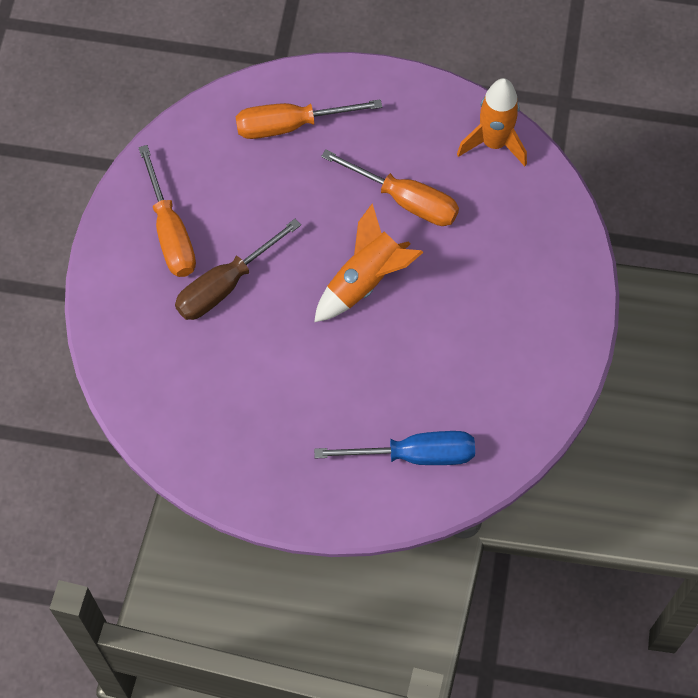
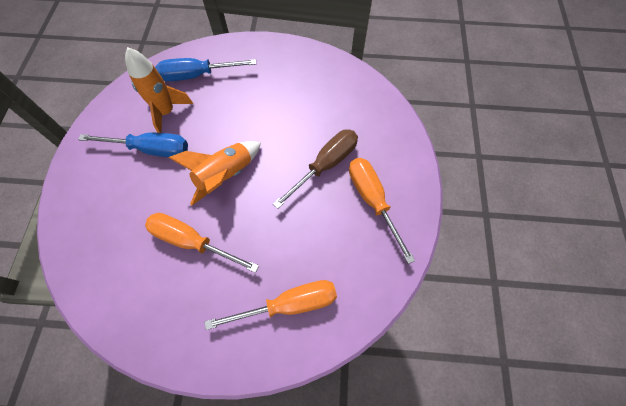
camera: 175 degrees right, 0 degrees up
orange rocket [457,78,527,166] -> orange rocket moved to [125,47,193,133]
none -> blue screwdriver [78,133,188,157]

